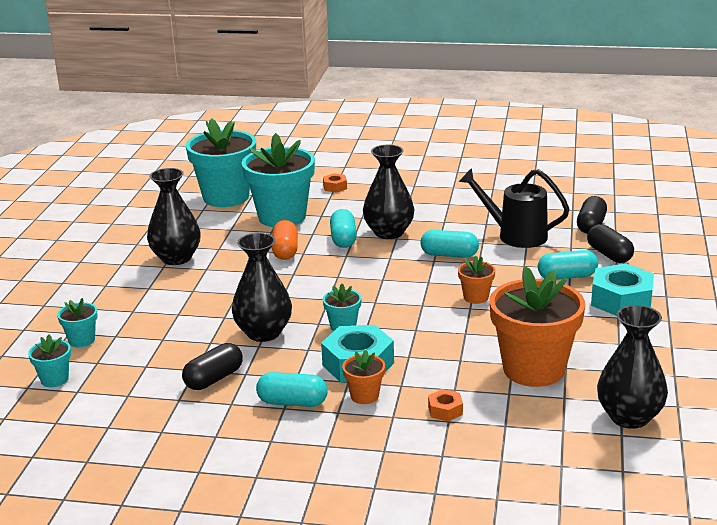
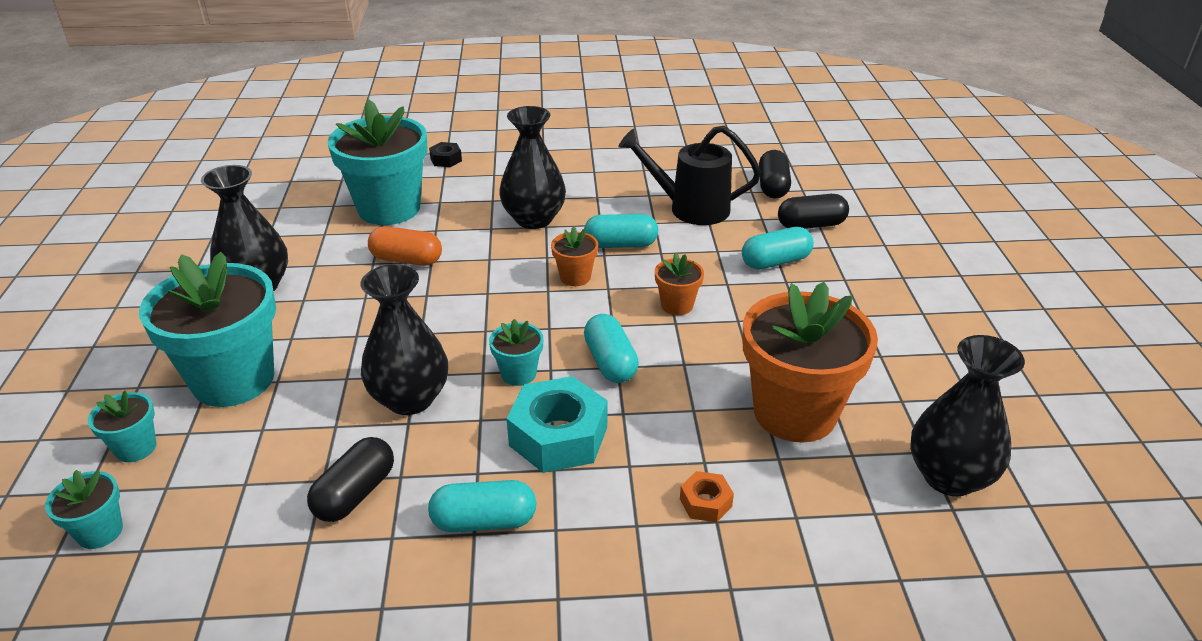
camera: 15 degrees left, 10 degrees up
turquoise flower pot [186,118,256,207] -> turquoise flower pot moved to [139,252,276,407]
orange capsule [272,220,298,260] -> orange capsule turned 60 degrees counterclockwise [368,226,442,266]
orange nut [323,173,347,193] -> black nut [429,142,462,167]
turquoise capsule [330,209,357,248] -> turquoise capsule moved to [584,314,639,383]
orange flower pot [342,350,385,404] -> orange flower pot moved to [551,227,598,286]
black capsule [587,224,634,263] -> black capsule turned 60 degrees counterclockwise [778,194,849,229]
turquoise nut [591,263,654,316] -> none

